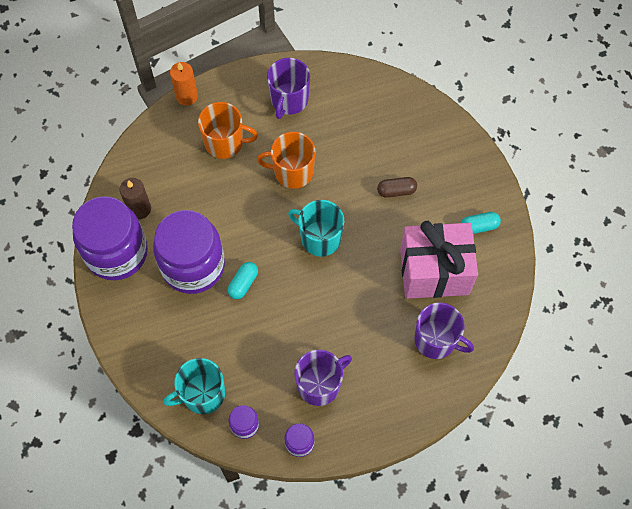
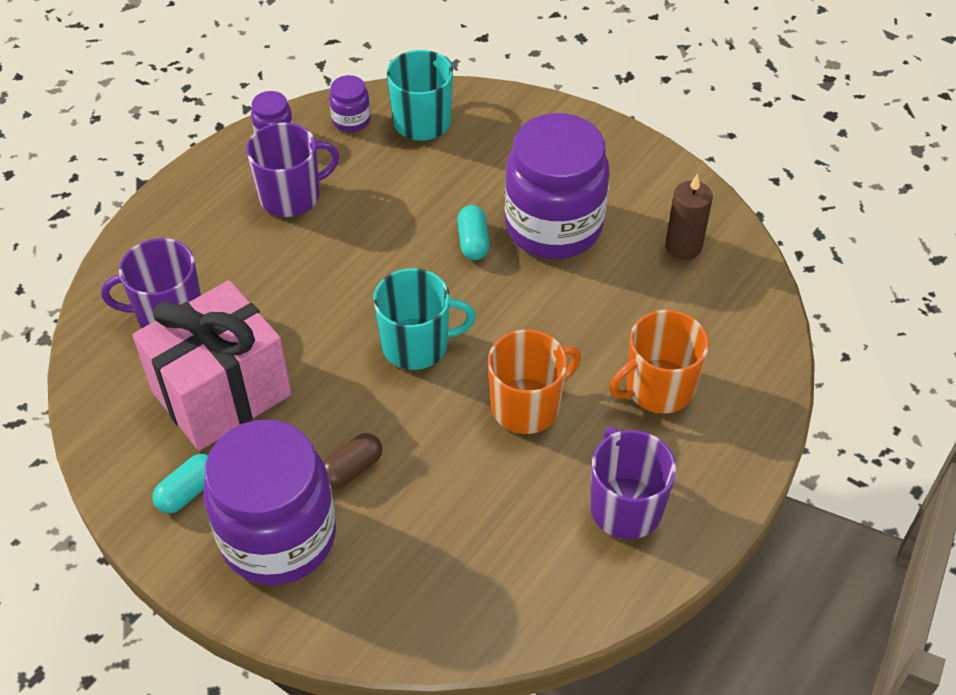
camera: 145 degrees right, 15 degrees down
purple jar [72,196,148,280] -> purple jar moved to [203,419,336,585]
orange candle [170,62,198,106] -> none
purple mug [294,350,352,406] -> purple mug turned 135 degrees counterclockwise [246,123,339,217]

